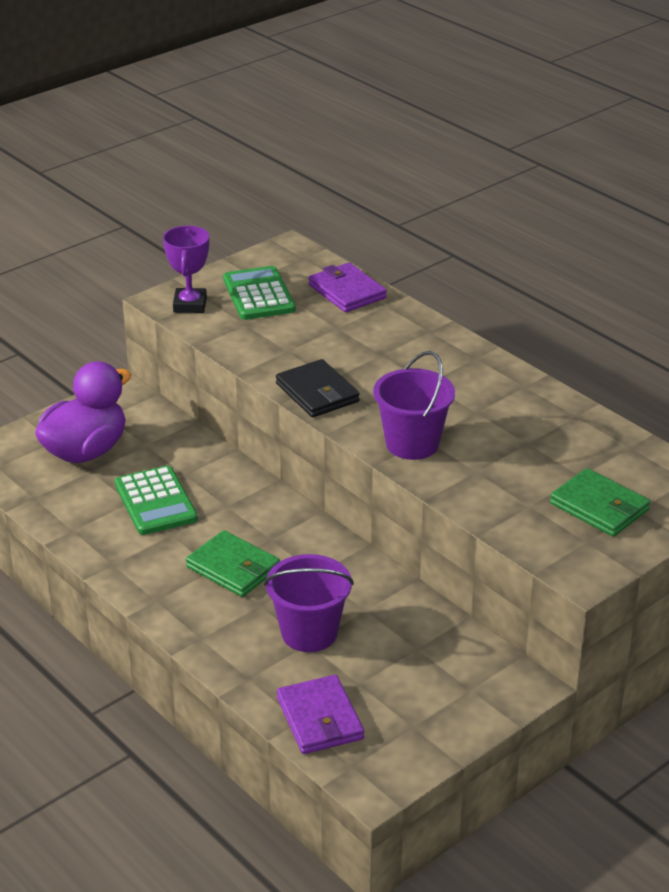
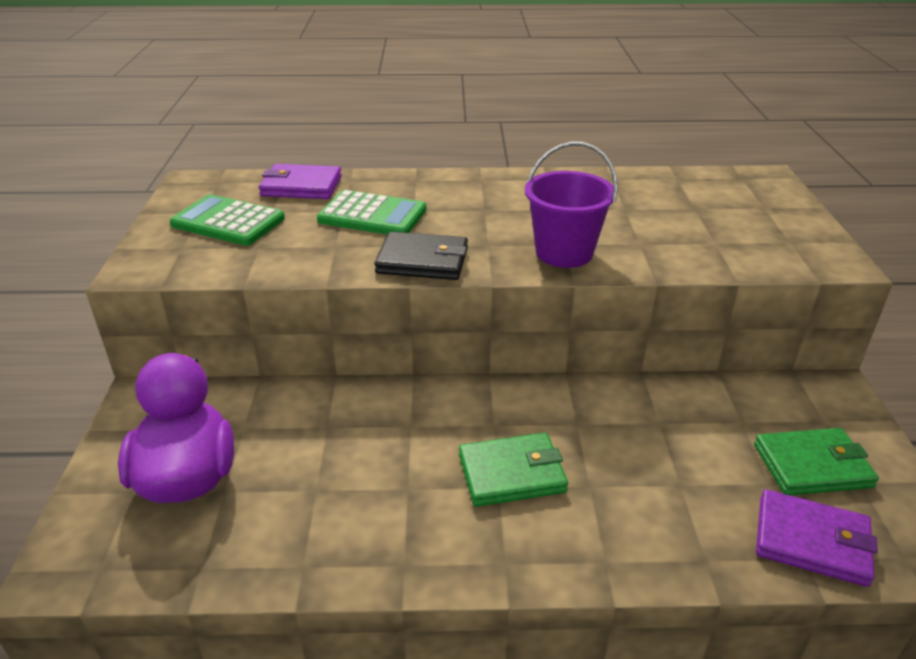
camera: 50 degrees left, 0 degrees up
green calculator [115,466,198,535] -> green calculator moved to [317,190,426,235]
purple trophy [163,226,209,313] -> none
purple bucket [264,554,354,652] -> none
green wallet [550,468,650,537] -> green wallet moved to [754,428,879,495]

